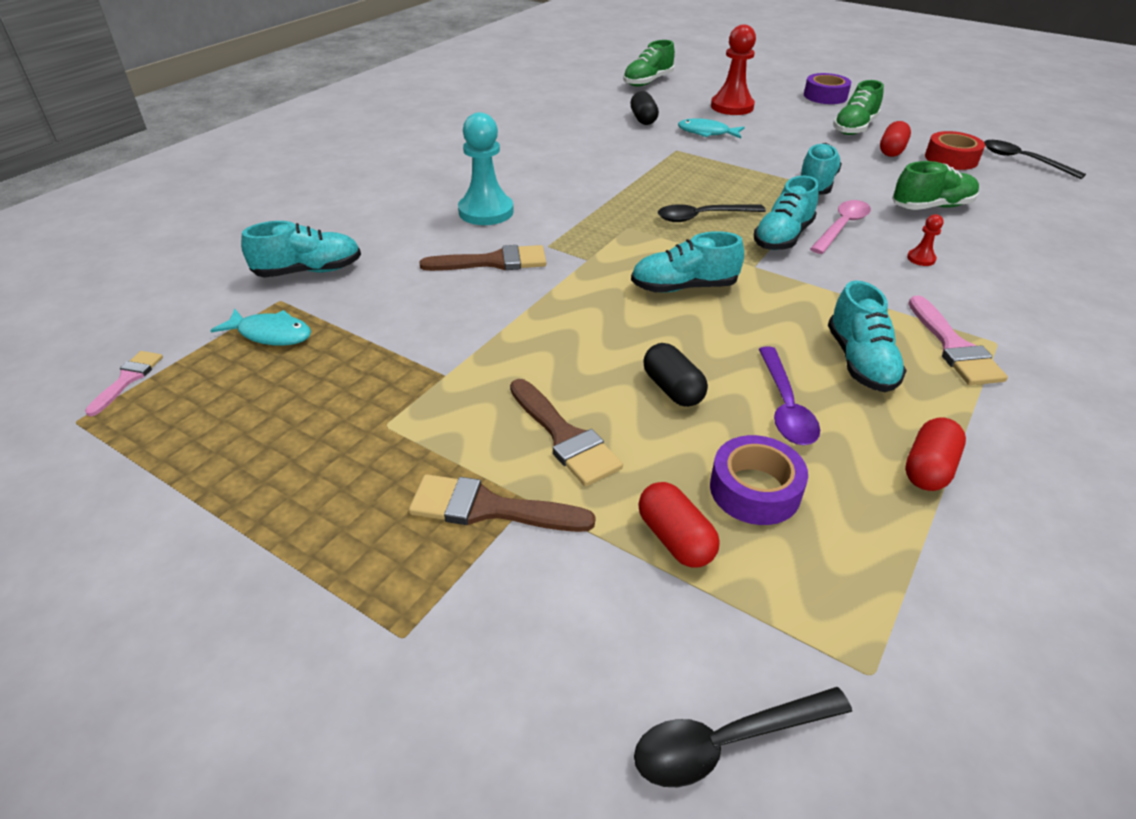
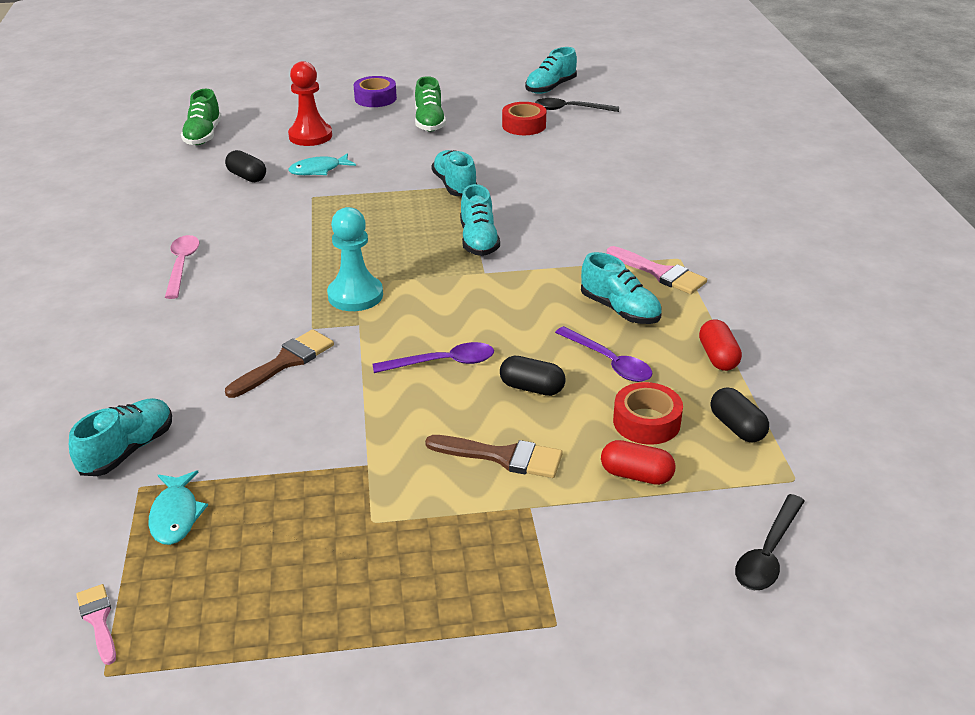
camera: 40 degrees left, 5 degrees down
turquoise fish [210,309,311,346] -> turquoise fish turned 105 degrees clockwise [149,470,208,545]
brown brush [409,474,596,532] -> none
turquoise pawn [458,112,514,225] -> turquoise pawn moved to [327,207,383,311]
turquoise shoe [631,231,744,293] -> turquoise shoe moved to [525,47,577,94]
black spoon [658,204,766,222] -> none
purple tape [710,435,808,525] -> red tape [613,382,683,445]
pink spoon [810,200,871,254] -> pink spoon moved to [165,235,199,299]
red capsule [880,121,911,157] -> none
green shoe [892,161,979,210] -> none
red pawn [907,214,944,266] -> none
none -> purple spoon [373,342,494,373]
none -> black capsule [711,387,769,442]

